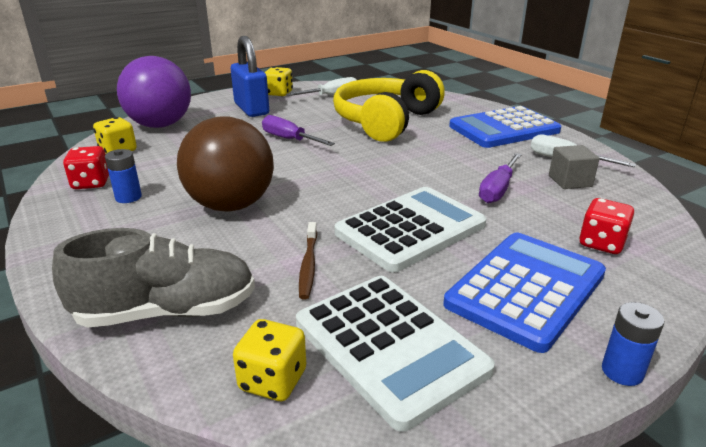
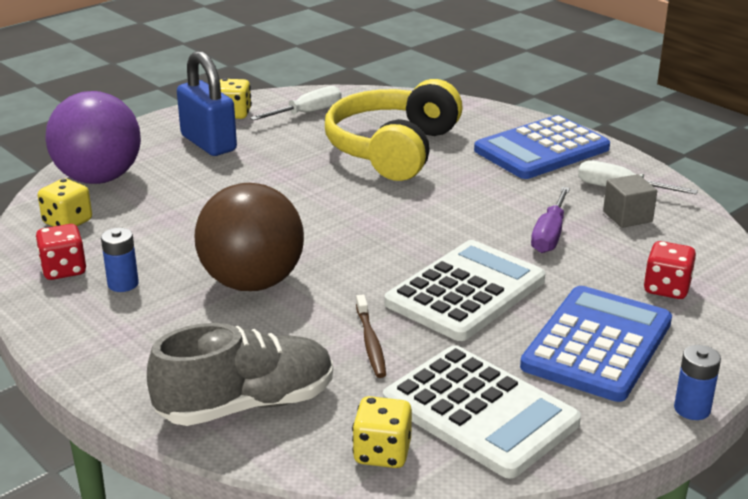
camera: 10 degrees left, 0 degrees up
purple screwdriver [262,115,335,146] -> none

